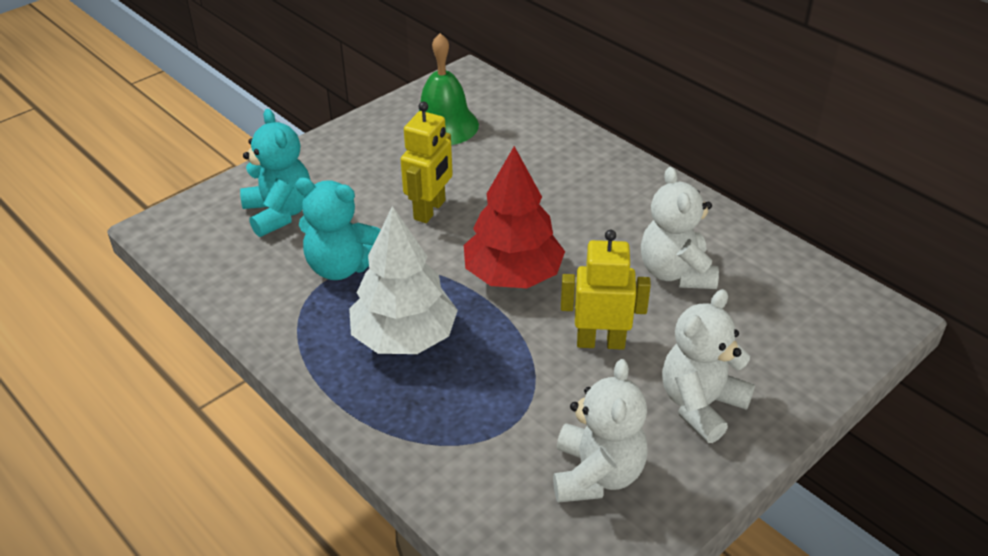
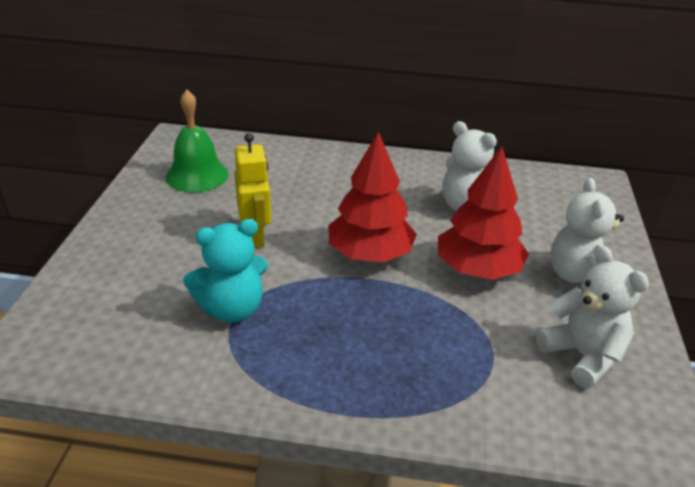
camera: 40 degrees left, 5 degrees down
turquoise teddy bear [240,109,310,237] -> none
white tree [349,206,458,354] -> none
yellow robot [561,230,651,350] -> red tree [438,146,529,280]

